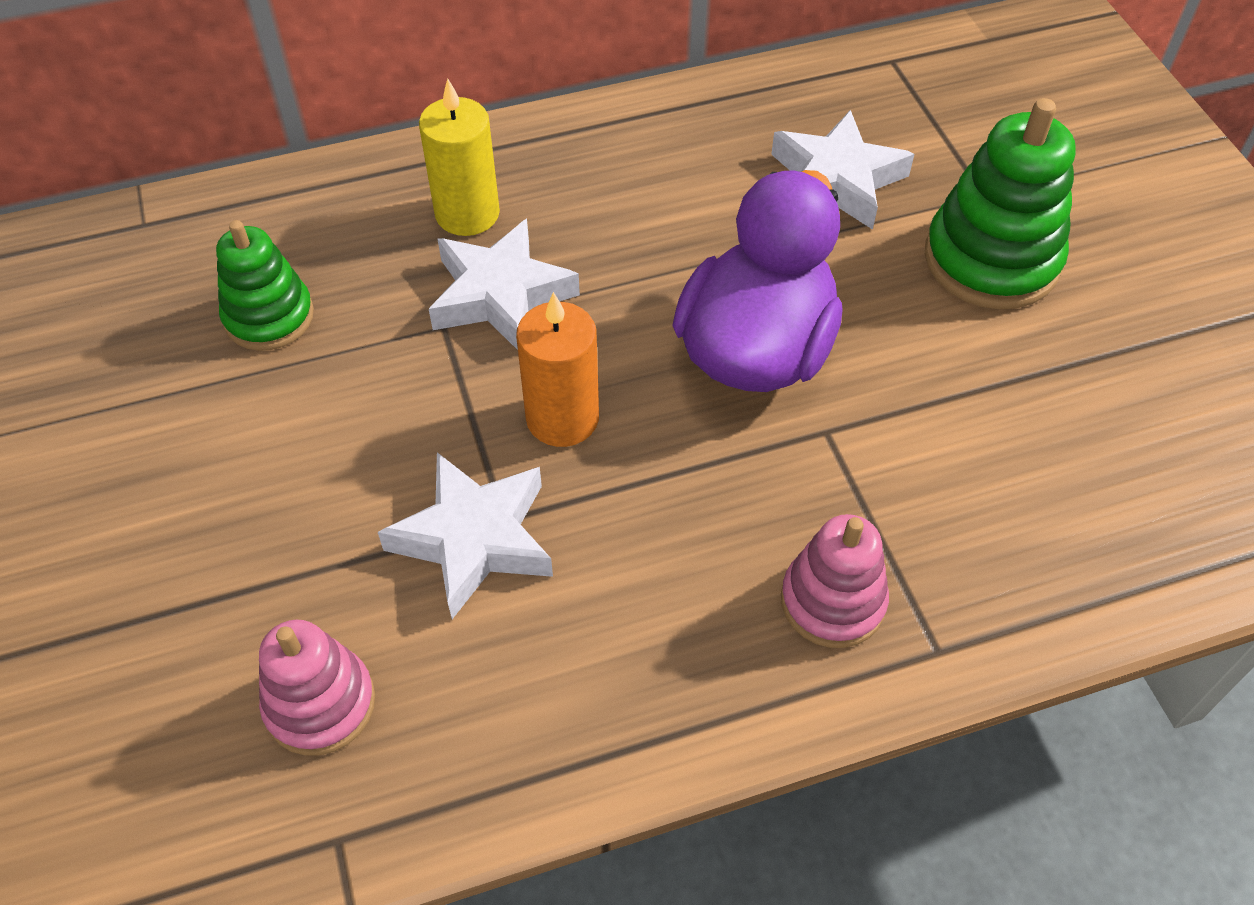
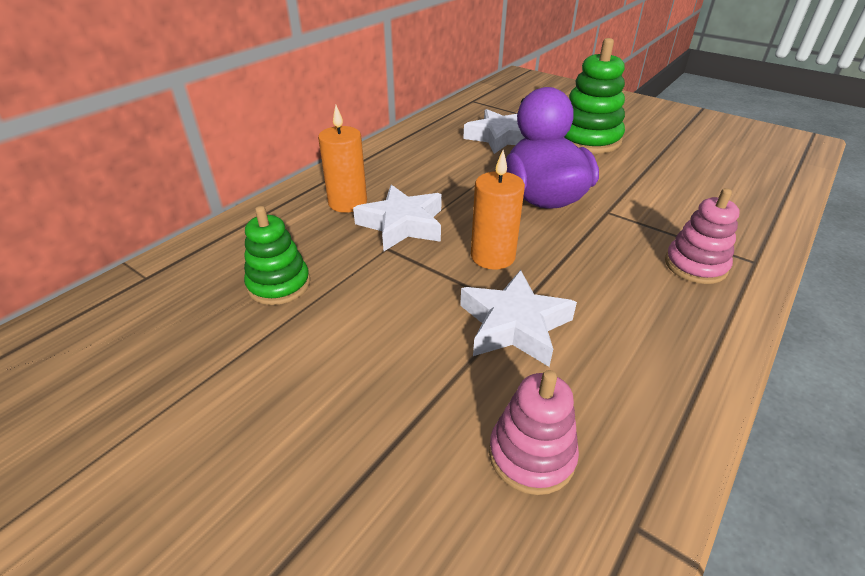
camera: 35 degrees left, 15 degrees down
yellow candle [419,79,500,236] -> orange candle [318,105,367,213]

